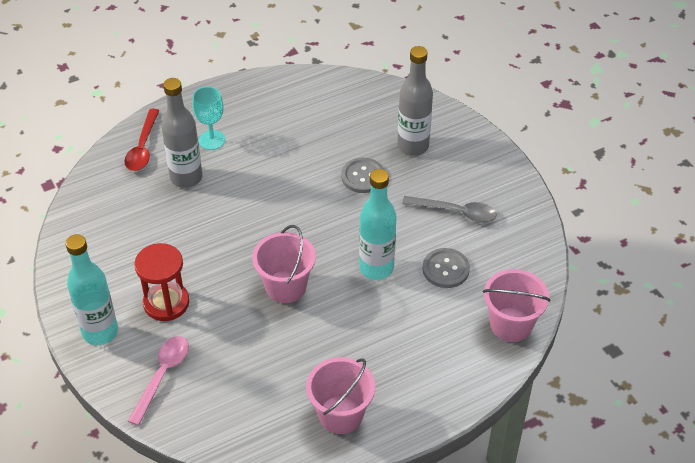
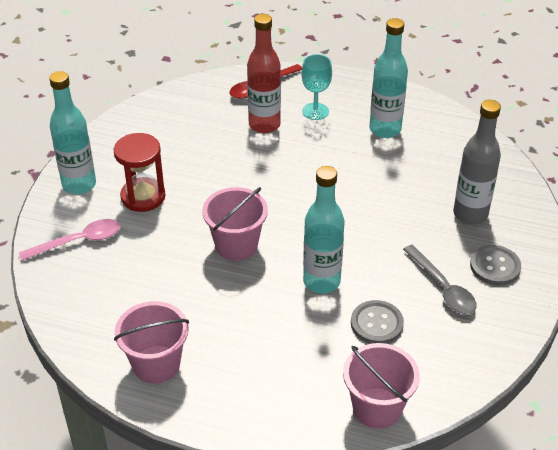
camera: 45 degrees right, 5 degrees down
grey bottle [161,78,203,188] -> red bottle [247,14,281,133]
grey button [341,157,384,193] -> grey button moved to [470,245,521,285]
none -> turquoise bottle [369,18,408,138]

